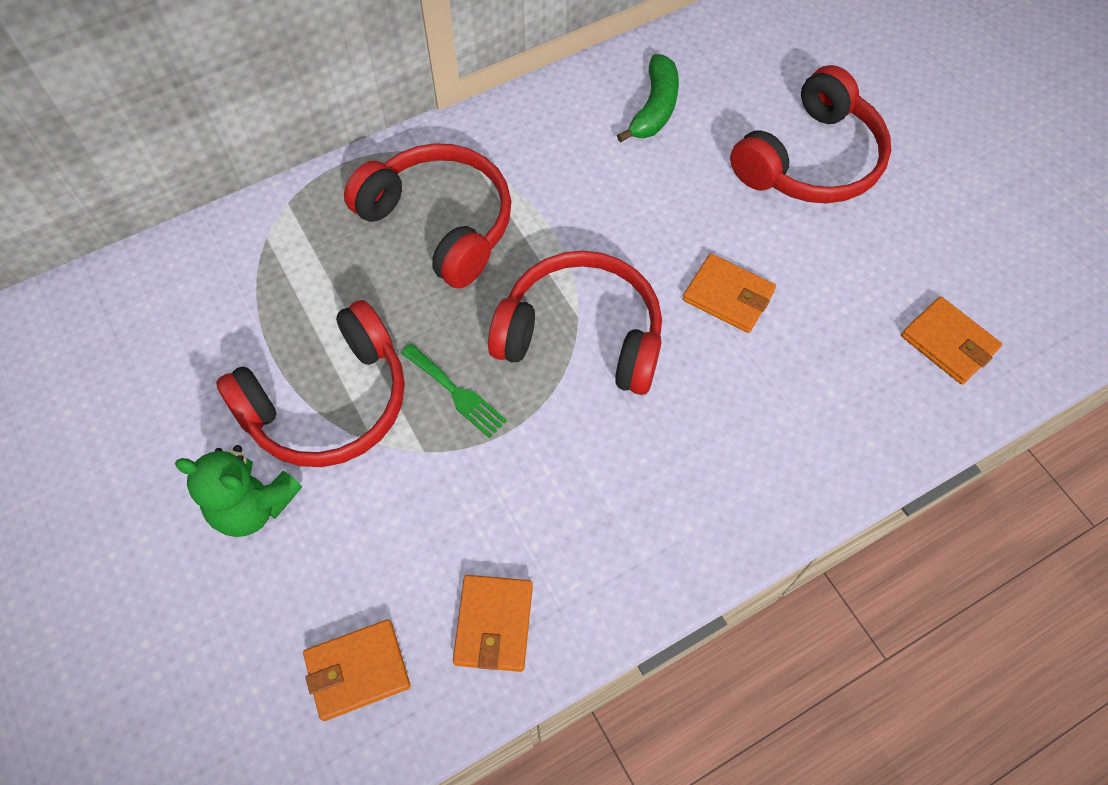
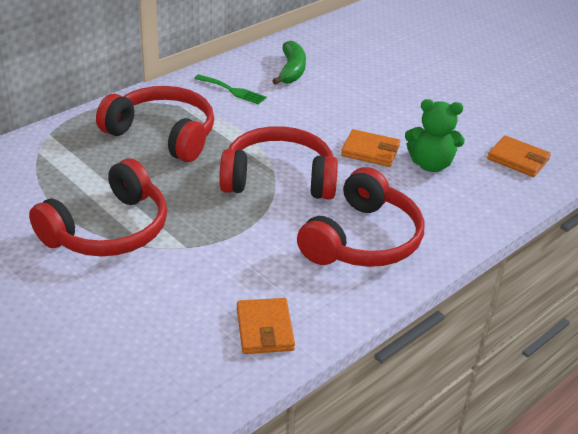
camera: 15 degrees left, 25 degrees down
green teddy bear [175,445,302,537] -> green teddy bear moved to [405,99,465,172]
orange wallet [303,619,411,721] -> none
green fork [401,343,507,438] -> green fork moved to [194,74,267,105]
red headphones [730,65,891,203] -> red headphones moved to [297,167,424,267]

